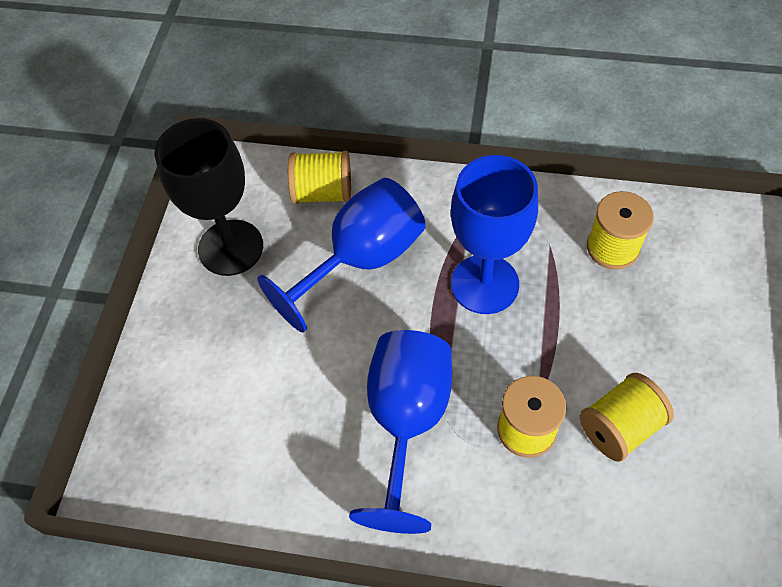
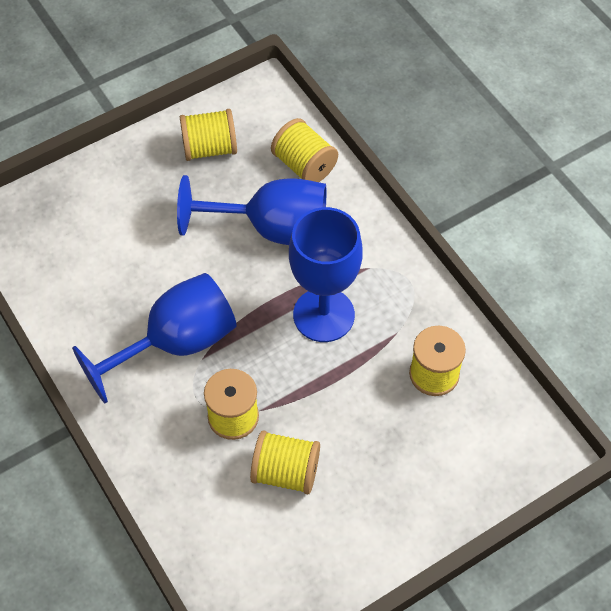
camera: 45 degrees right, 0 degrees up
black goblet [154,118,263,276] -> yellow spool [180,109,237,161]

